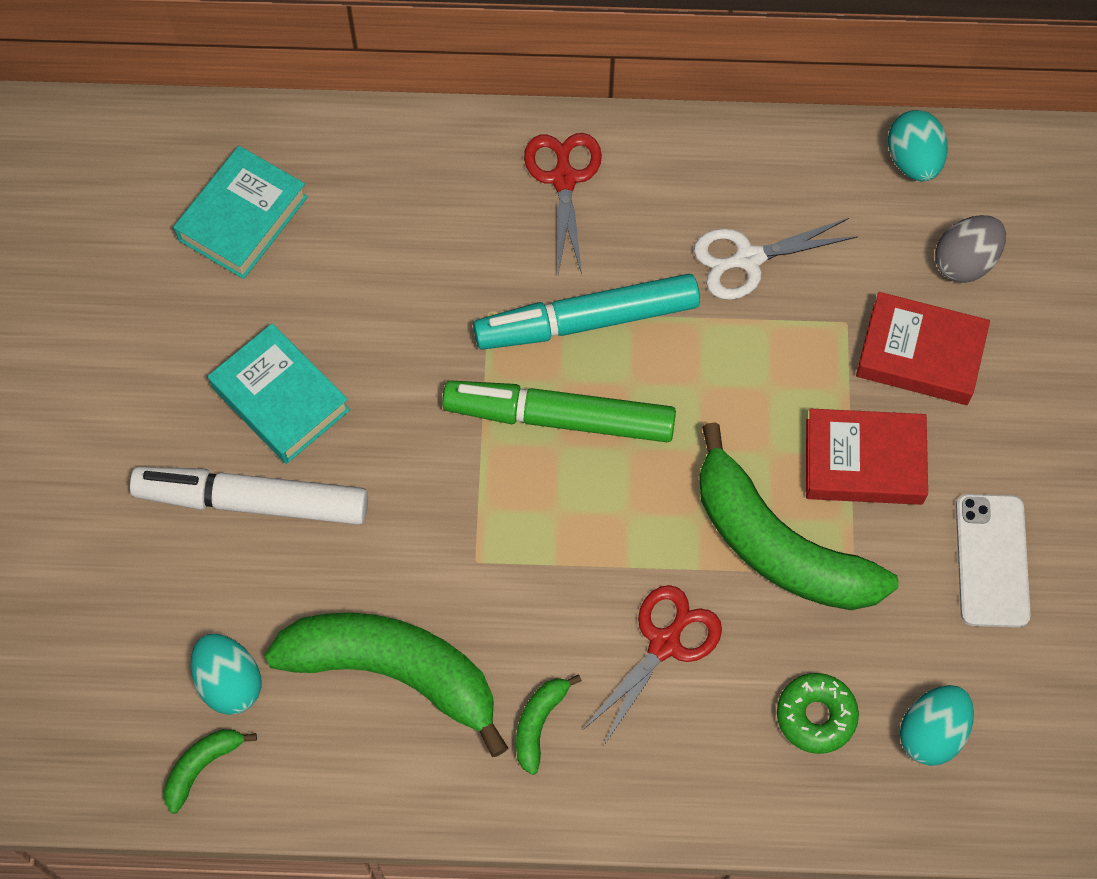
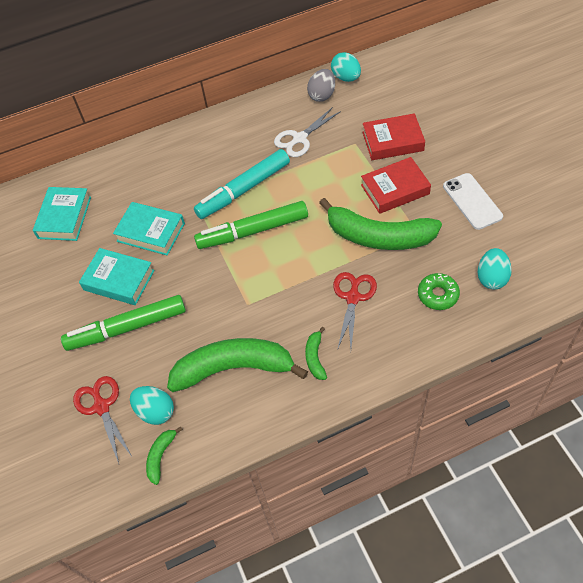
camera: 20 degrees left, 10 degrees down
white marker [130,467,368,525] -> green marker [61,295,186,351]
red scissors [524,133,602,275] -> red scissors moved to [73,376,133,464]
grey egg [935,215,1006,283] -> grey egg moved to [307,69,335,102]
none -> turquoise book [113,202,185,256]

